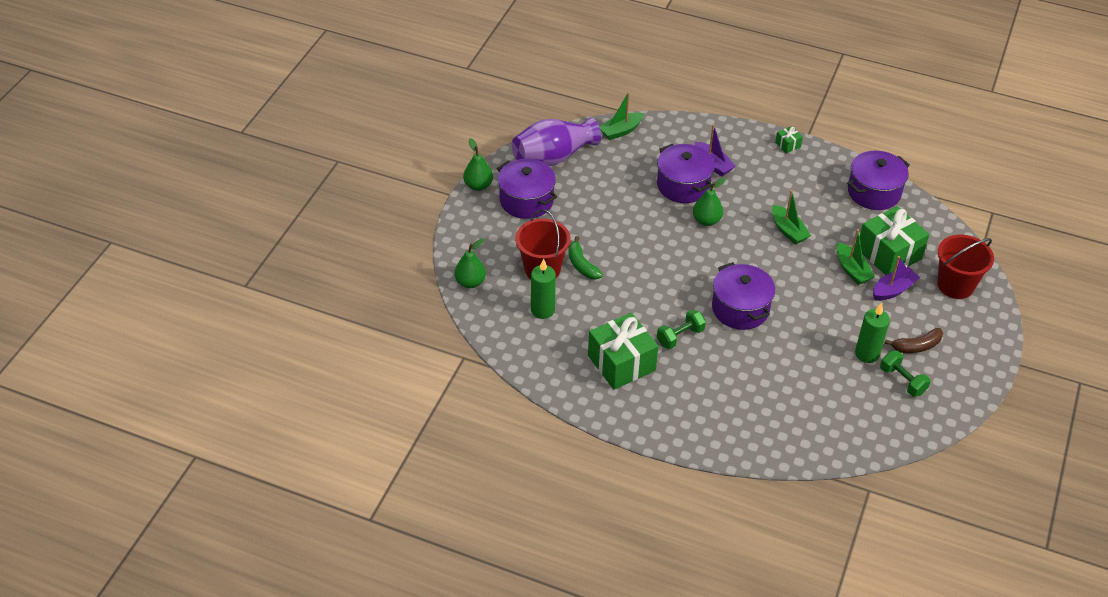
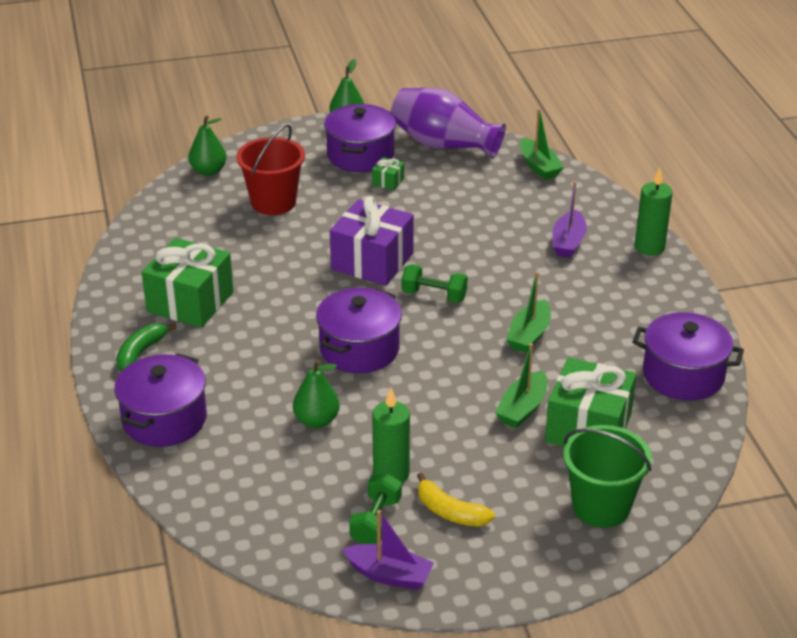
camera: 55 degrees right, 10 degrees down
green candle [531,258,556,319] -> green candle moved to [635,167,673,256]
green banana [568,236,603,280] -> green banana moved to [116,323,177,371]
green boat [599,92,644,140] -> green boat turned 135 degrees counterclockwise [520,108,564,180]
purple pot [657,144,715,203] -> purple pot moved to [114,353,207,447]
green dumbbell [657,309,706,349] -> green dumbbell moved to [402,264,468,303]
green pear [693,177,726,226] -> green pear moved to [293,360,340,428]
green gift [775,126,803,153] -> green gift moved to [372,157,404,190]
purple boat [873,256,920,301] -> purple boat moved to [343,510,434,590]
brown banana [884,328,943,353] -> yellow banana [417,473,495,527]
red bucket [937,235,994,299] -> green bucket [563,425,652,528]
none -> purple gift [330,196,414,286]

